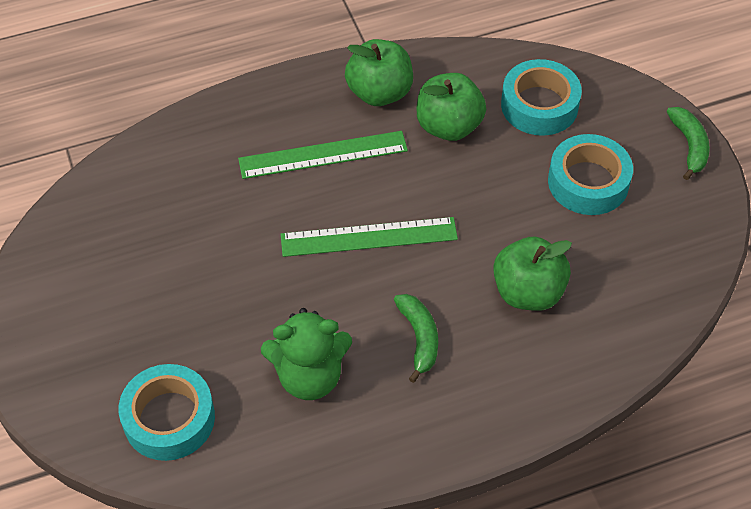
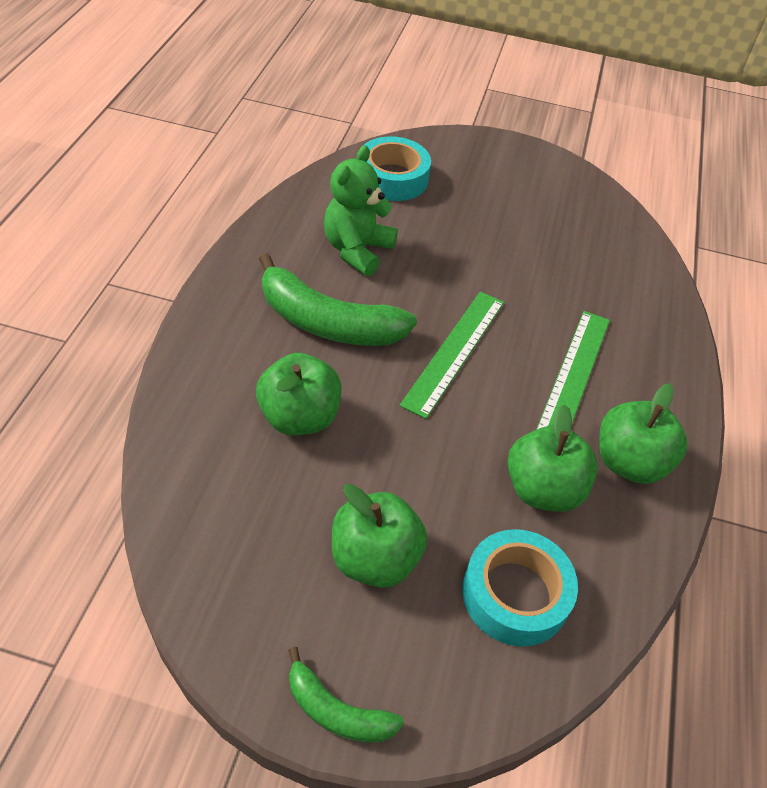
camera: 120 degrees right, 5 degrees down
green banana [394,294,438,383] -> green banana [259,253,417,346], size x1.83
turquoise tape [548,134,633,215] -> green apple [332,484,427,588]

